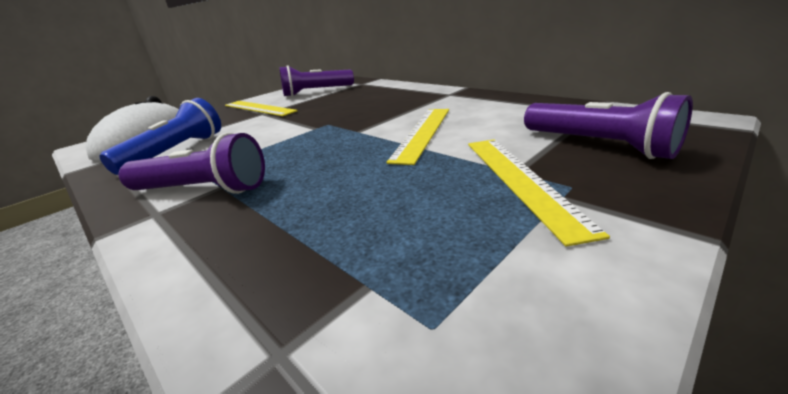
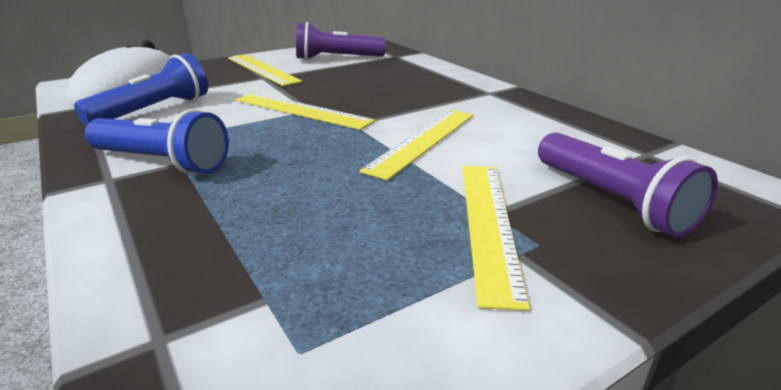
camera: 10 degrees right, 0 degrees up
purple flashlight [119,133,265,194] -> blue flashlight [85,109,229,175]
none -> yellow ruler [236,93,375,130]

